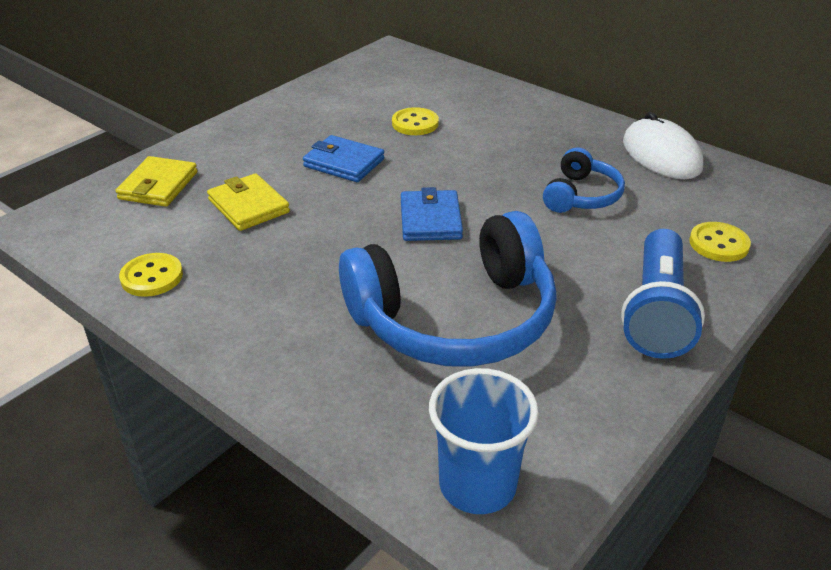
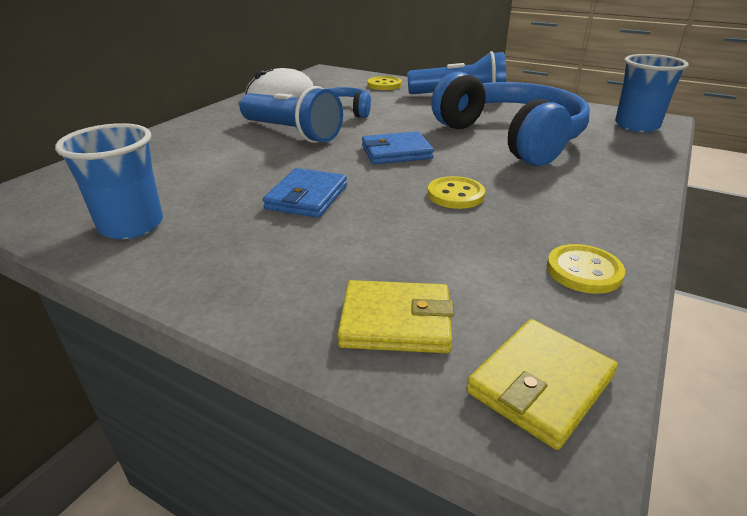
camera: 100 degrees left, 5 degrees down
yellow wallet [207,173,290,231] -> yellow wallet moved to [466,319,618,450]
yellow button [392,107,439,135] -> yellow button moved to [428,176,485,209]
none -> blue cup [55,123,163,239]
none -> blue flashlight [240,86,343,143]

